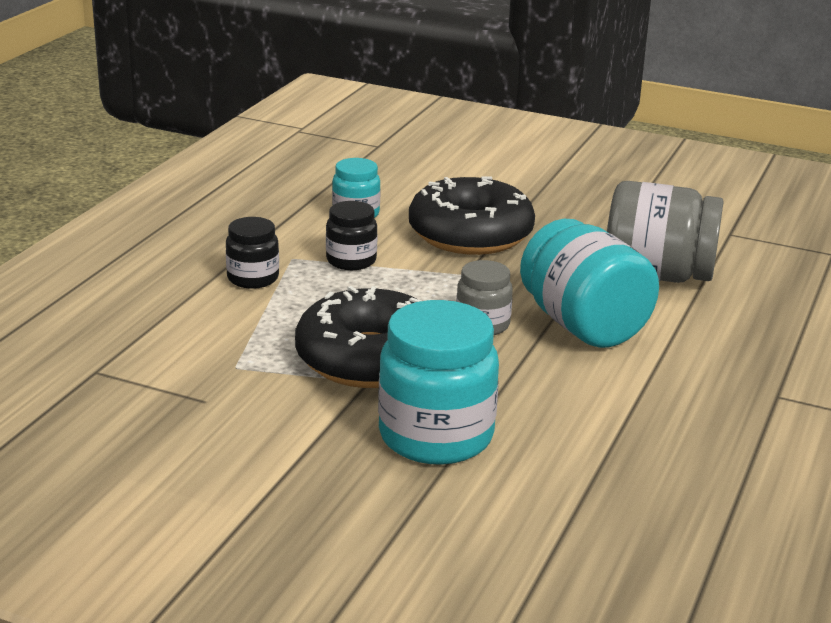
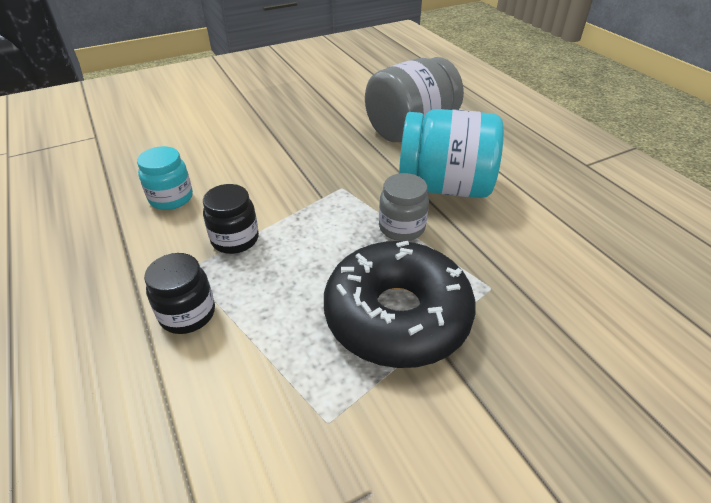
camera: 50 degrees left, 15 degrees up
turquoise jar [378,300,499,465] -> none
black donut [409,176,535,255] -> none

